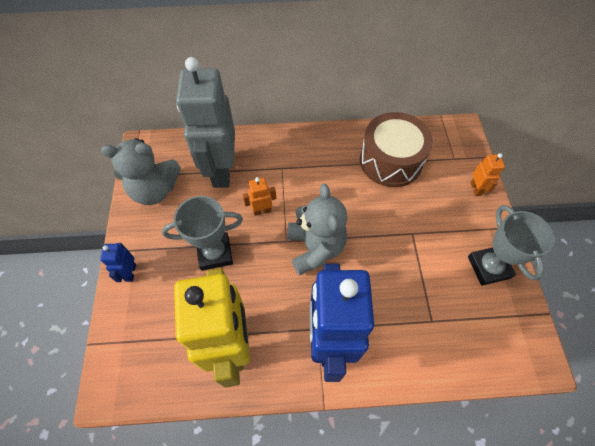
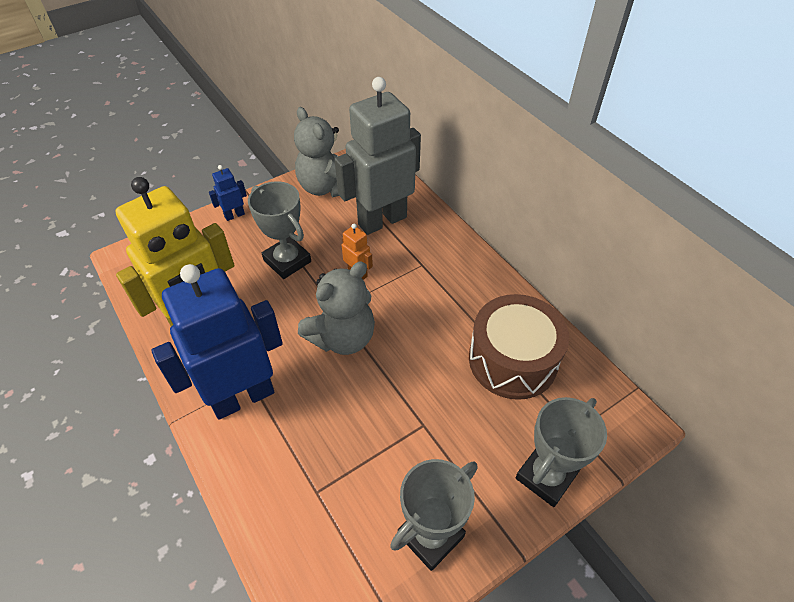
camera: 60 degrees right, 10 degrees down
orange robot [471,153,505,196] -> grey trophy [516,397,607,507]

